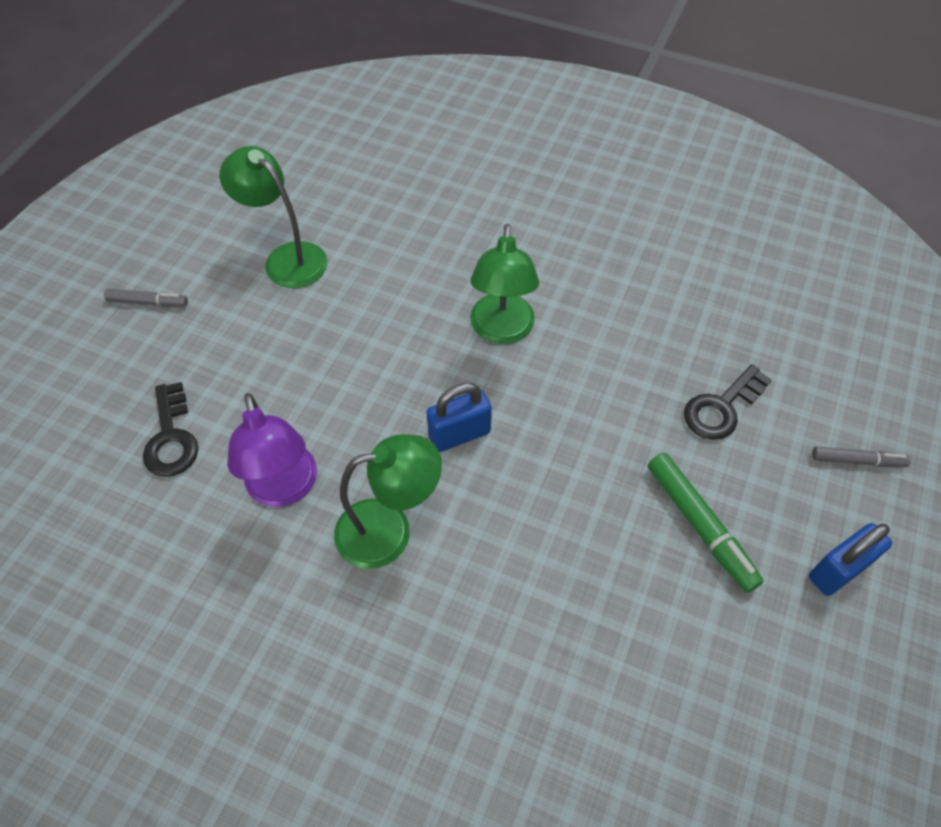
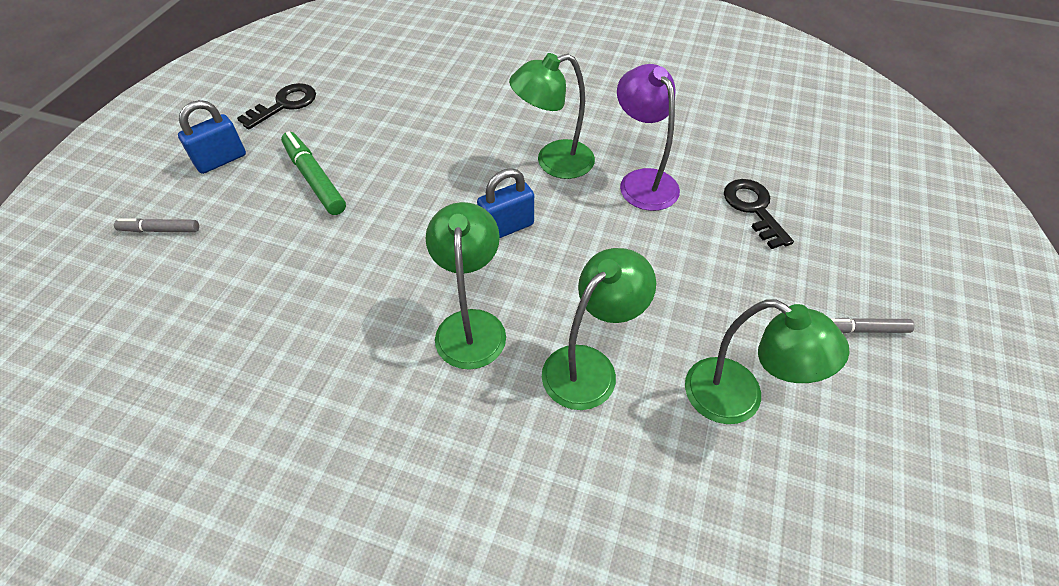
camera: 175 degrees right, 5 degrees down
black key [684,364,772,440] -> black key moved to [237,83,316,130]
none -> green lamp [542,248,656,410]

